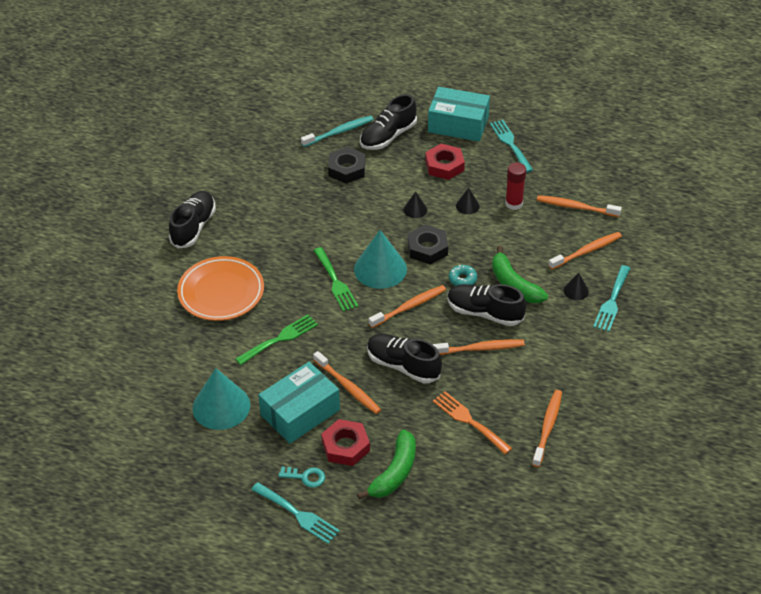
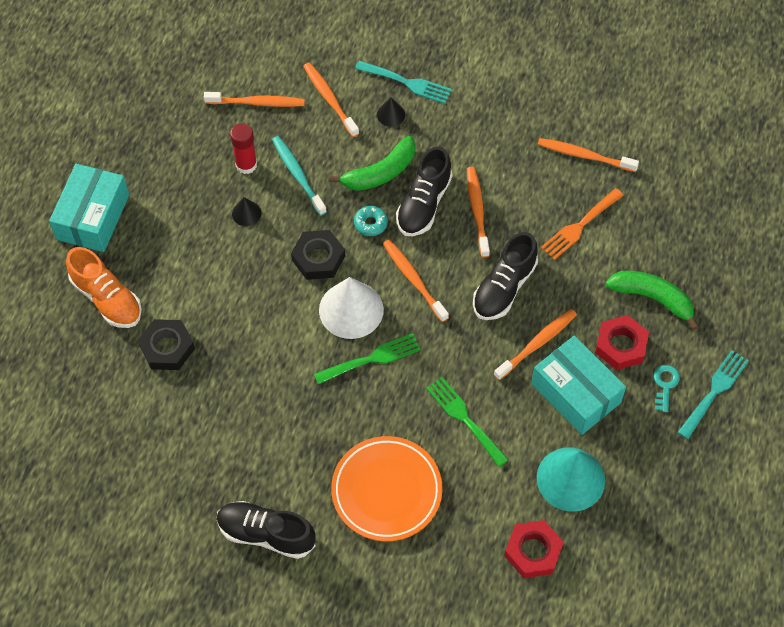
camera: 90 degrees left, 15 degrees up
turquoise toothbrush [301,116,374,147] -> turquoise toothbrush moved to [272,136,327,216]
turquoise cone [354,230,407,289] -> white cone [319,277,384,339]
black shoe [360,94,417,150] -> orange shoe [66,247,142,328]
black cone [403,192,427,218] -> none
red nut [425,144,465,180] -> red nut moved to [504,520,564,578]
turquoise fork [490,120,533,173] -> none
orange toothbrush [537,195,622,217] -> orange toothbrush turned 105 degrees counterclockwise [204,92,305,107]

